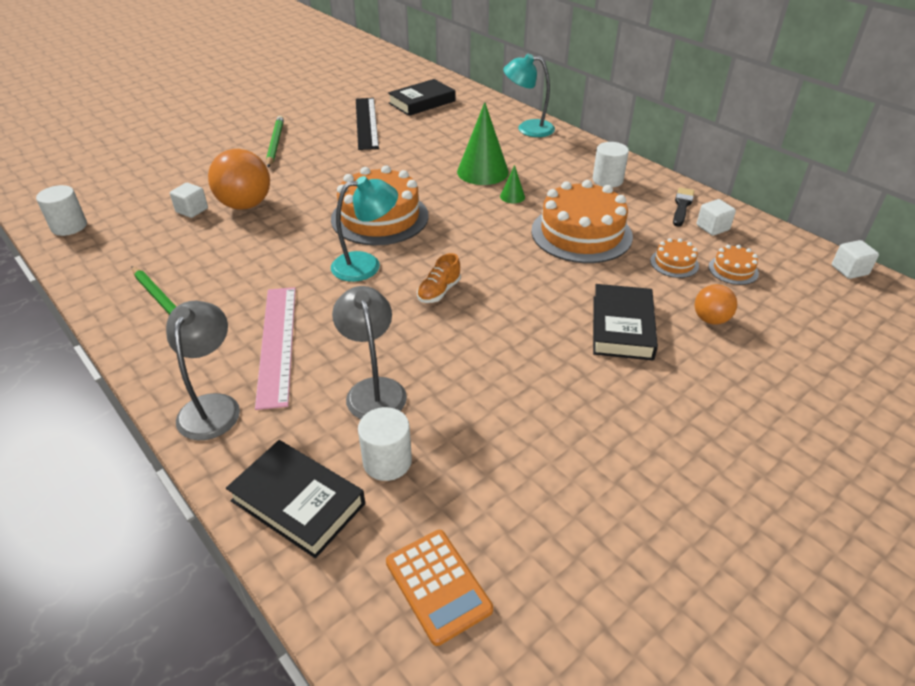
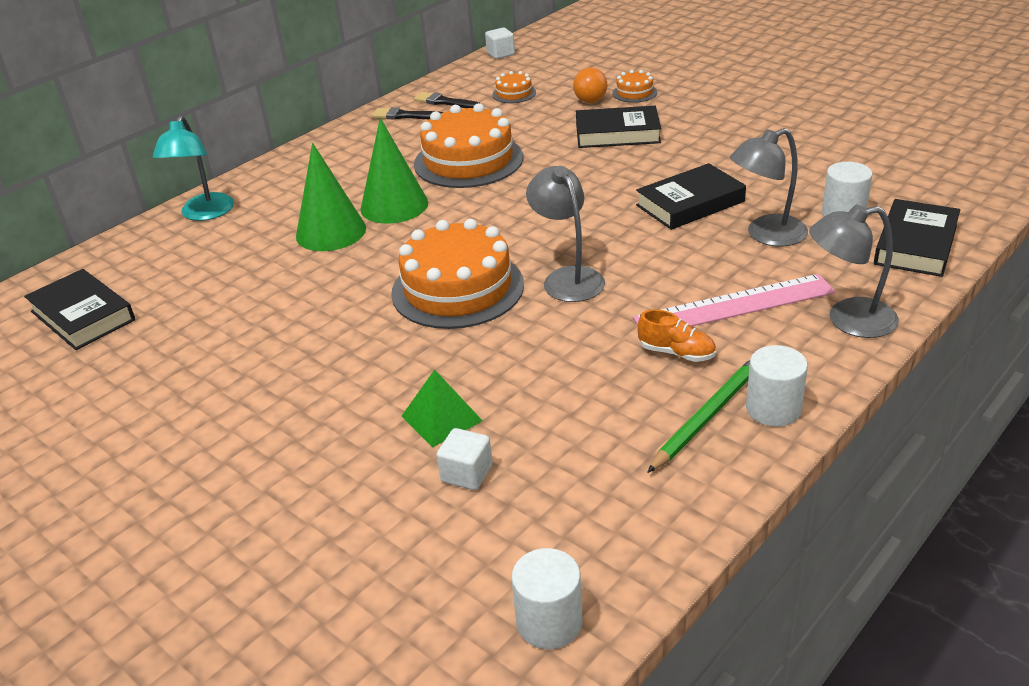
camera: 95 degrees left, 5 degrees down
orange ball [208,149,270,210] -> green pyramid [402,369,483,447]
green pencil [266,116,284,167] -> none
turquoise lamp [331,176,398,282] -> grey lamp [526,166,605,302]
black ruler [356,98,379,150] -> none
orange calculator [386,530,493,646] -> none
orange shoe [417,253,461,303] -> orange shoe moved to [637,309,716,362]
green cone [500,165,525,203] -> green cone [360,118,428,224], size x2.17
white cylinder [593,142,629,187] -> white cylinder moved to [746,345,808,427]
orange cake [650,238,699,278] -> orange cake moved to [612,70,657,103]
white cube [697,199,736,236] -> black brush [414,92,479,108]
none -> black book [636,163,746,230]

